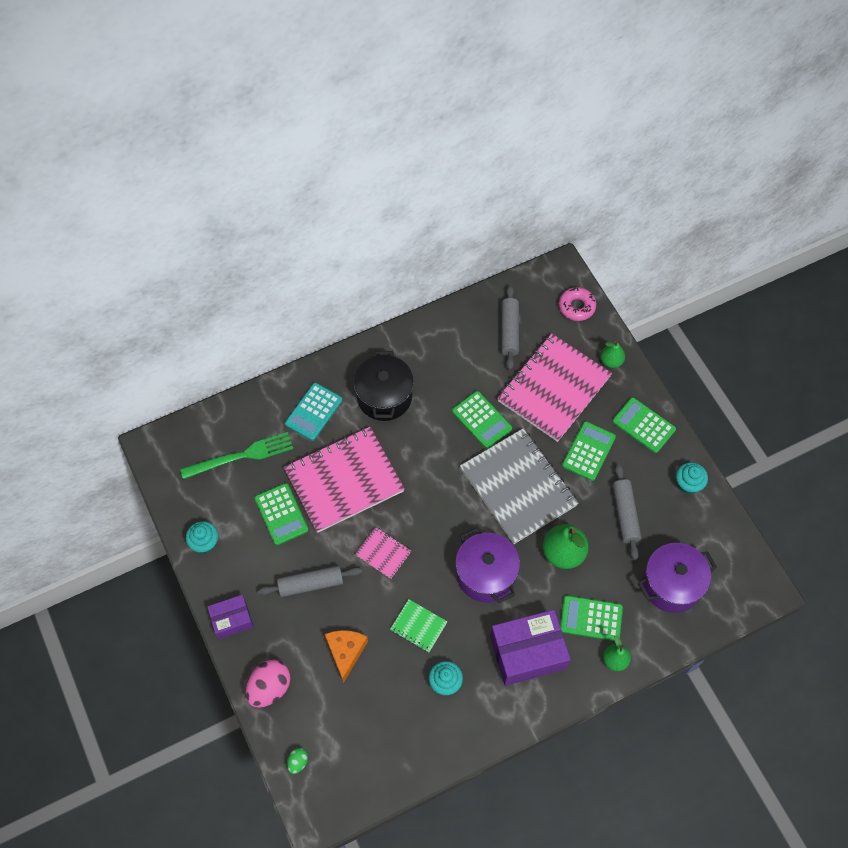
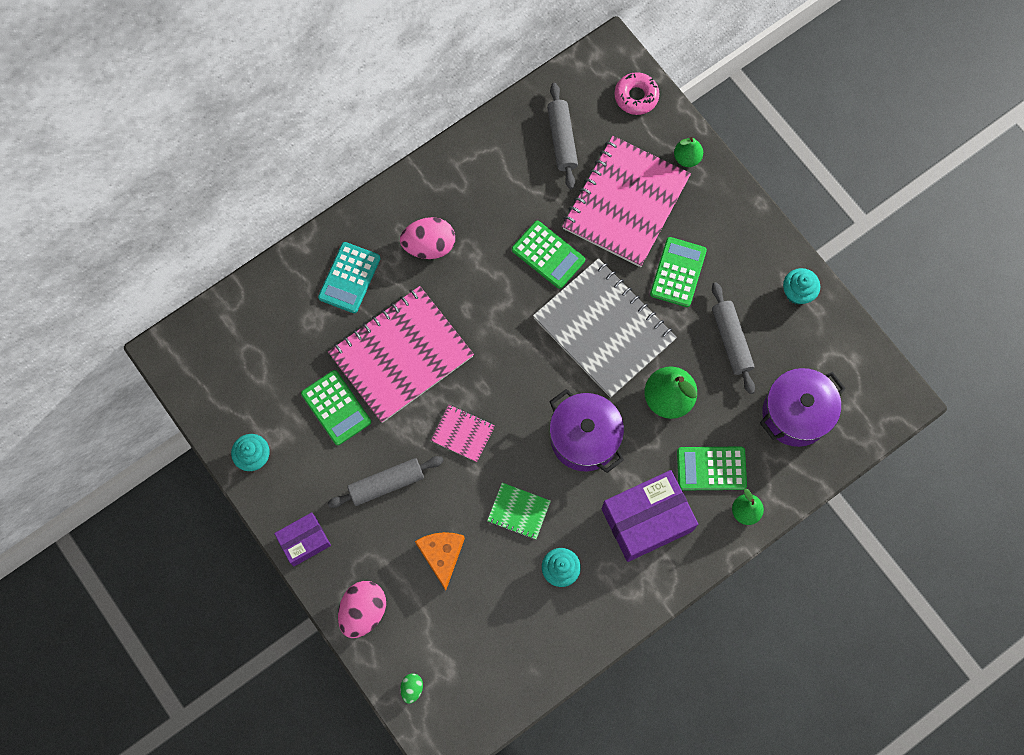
camera: 10 degrees left, 10 degrees up
green fork [180,432,293,479] -> none
black pot [354,351,414,421] -> pink egg [400,217,455,259]
green calculator [612,397,676,453] -> none

